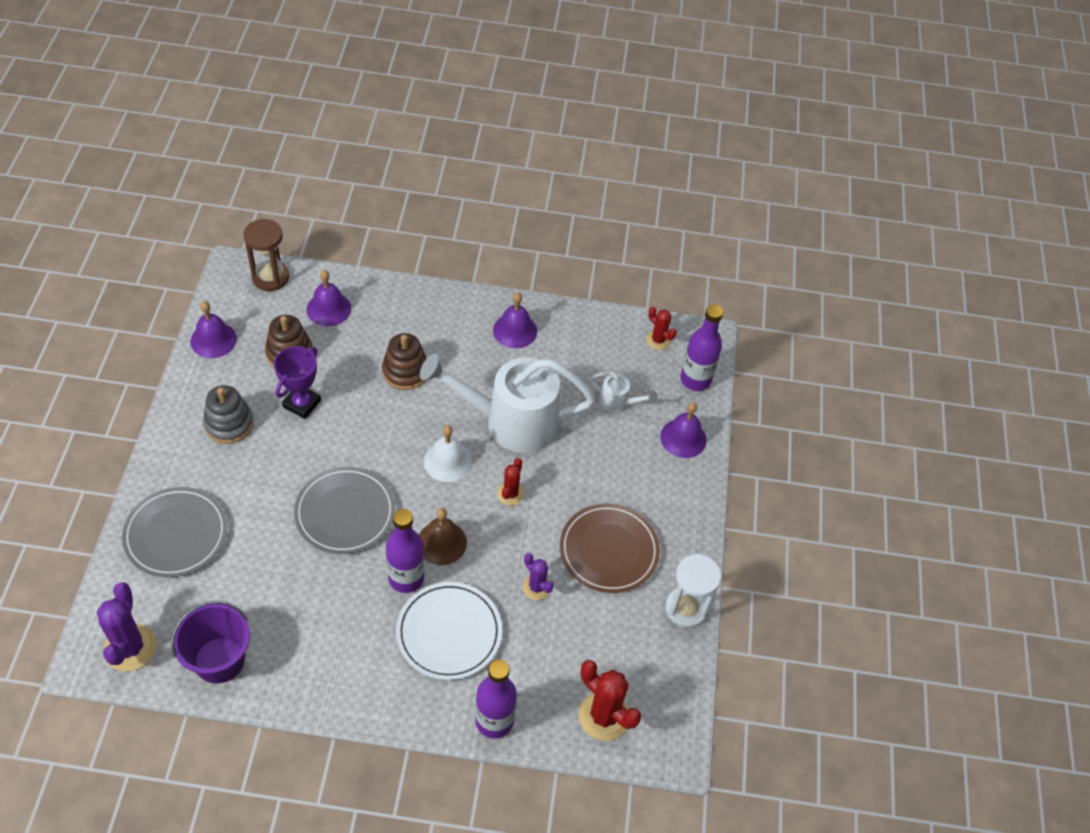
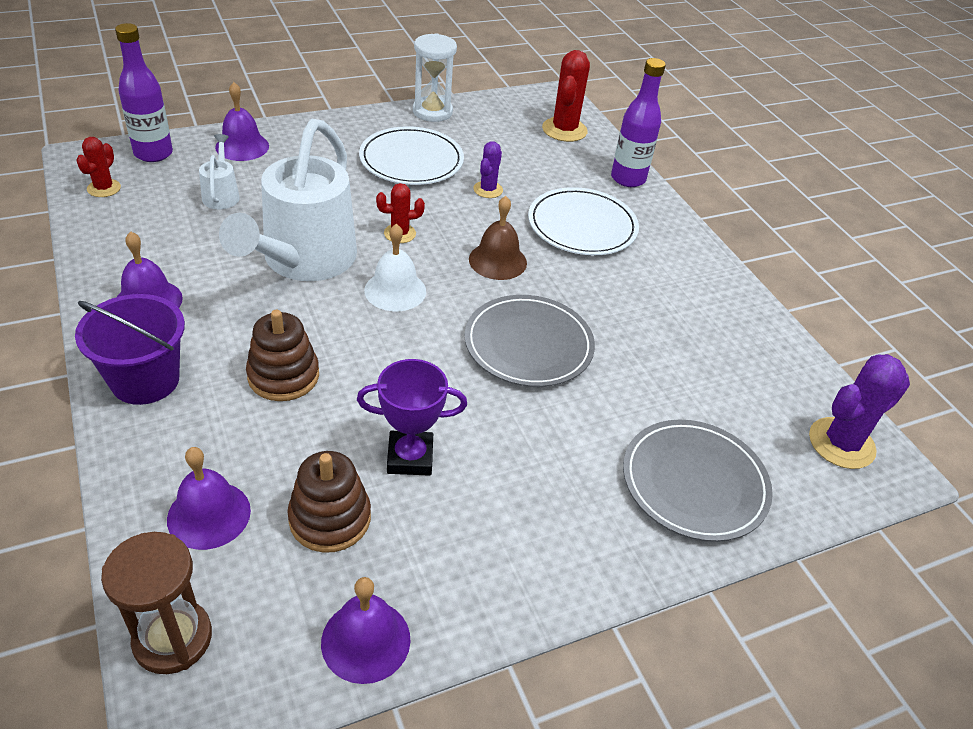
camera: 120 degrees left, 10 degrees down
purple bucket [171,601,250,684] -> purple bucket moved to [75,294,185,405]
grey stacking toy [203,385,254,444] -> none
purple bottle [386,509,424,593] -> none
white watering can [420,354,595,453] -> white watering can turned 45 degrees clockwise [219,119,357,281]
brown plate [560,504,660,593] -> white plate [359,126,464,185]

